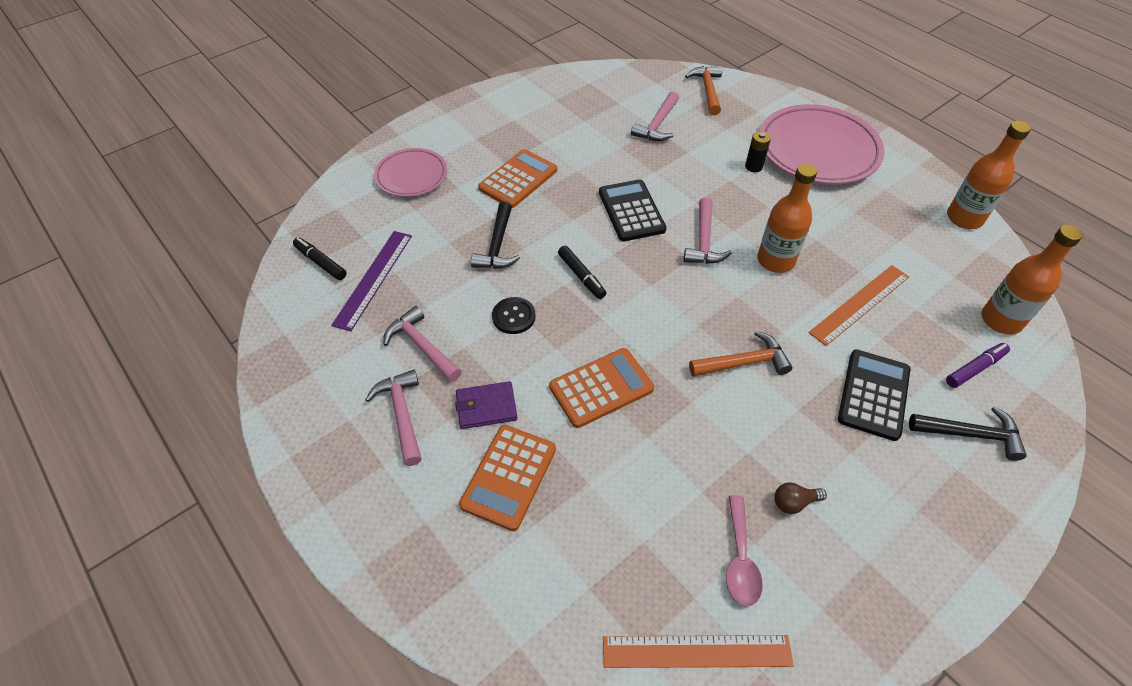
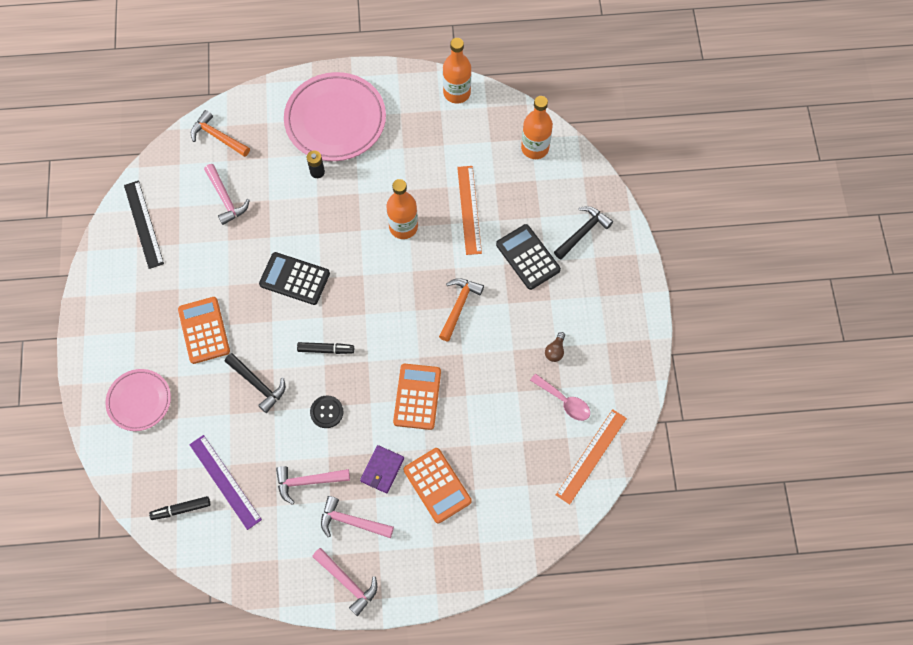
camera: 55 degrees left, 15 degrees up
pink hammer [684,197,732,264] -> pink hammer moved to [312,548,377,616]
purple marker [946,343,1010,388] -> none
none -> black ruler [124,180,164,269]

